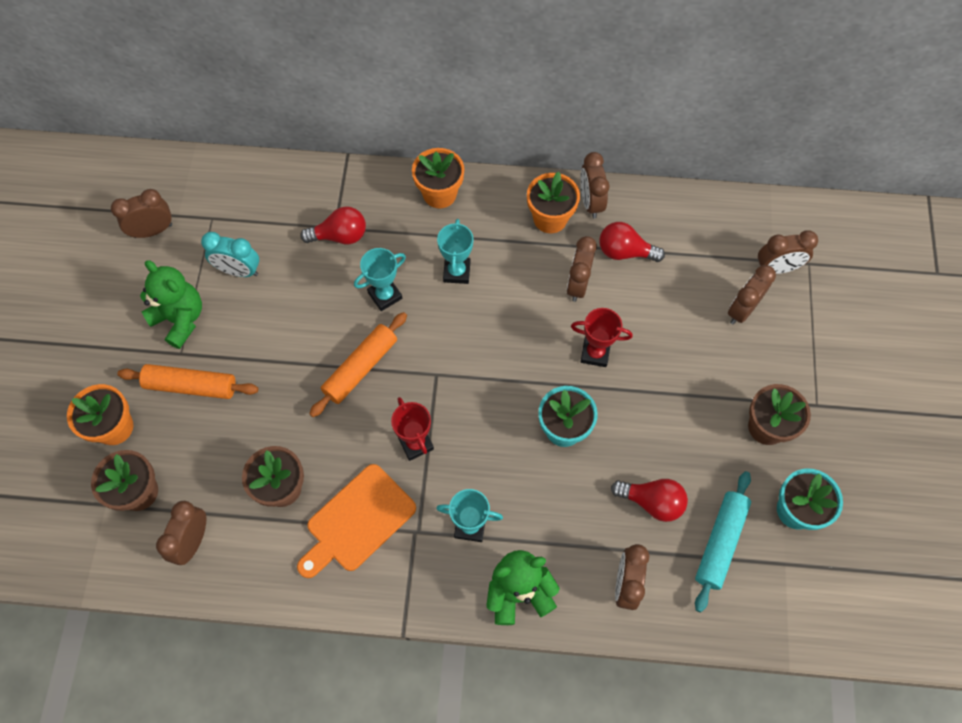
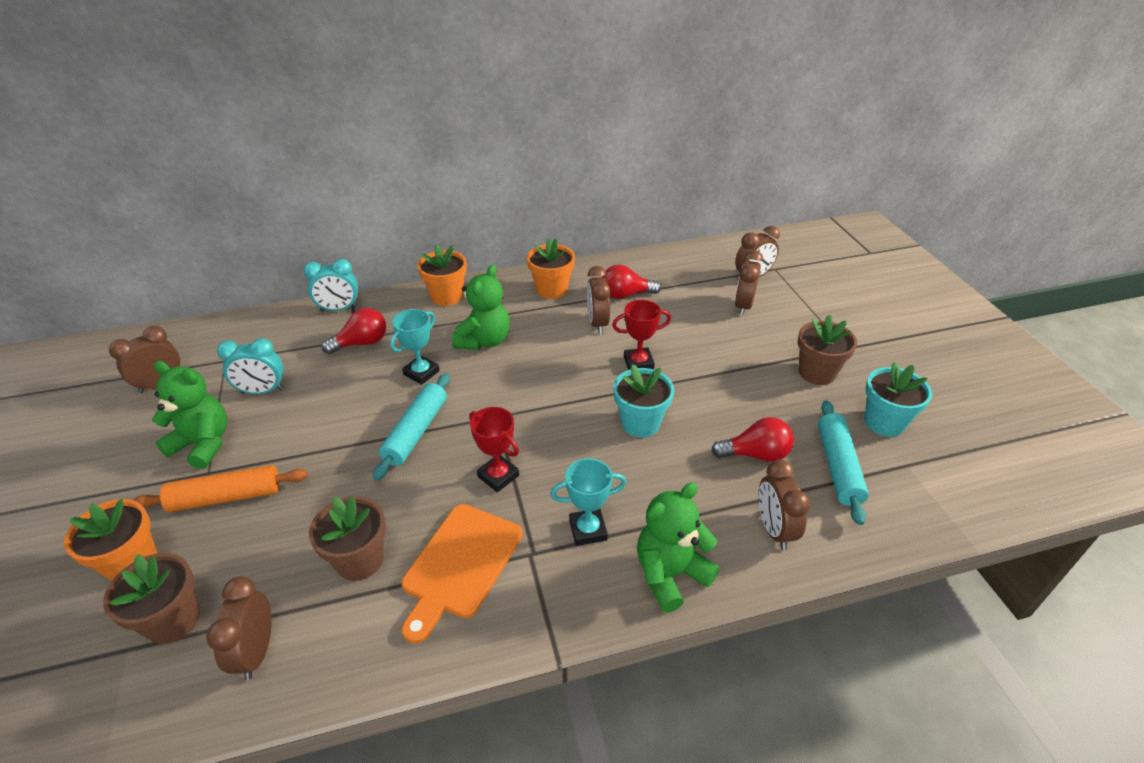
camera: 20 degrees left, 25 degrees down
orange rolling pin [309,312,407,417] -> turquoise rolling pin [373,373,450,481]
turquoise trophy [437,219,473,284] -> green teddy bear [452,265,510,350]
brown clock [580,152,610,218] -> none
none -> turquoise clock [304,259,358,312]

